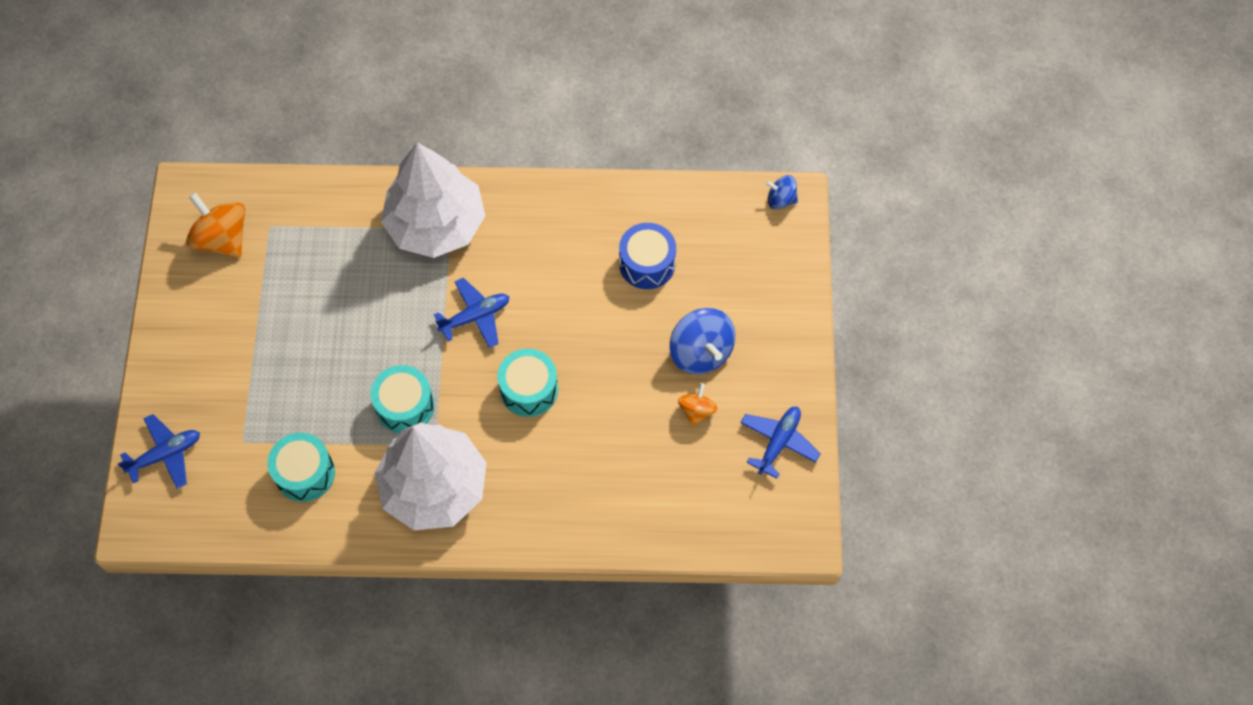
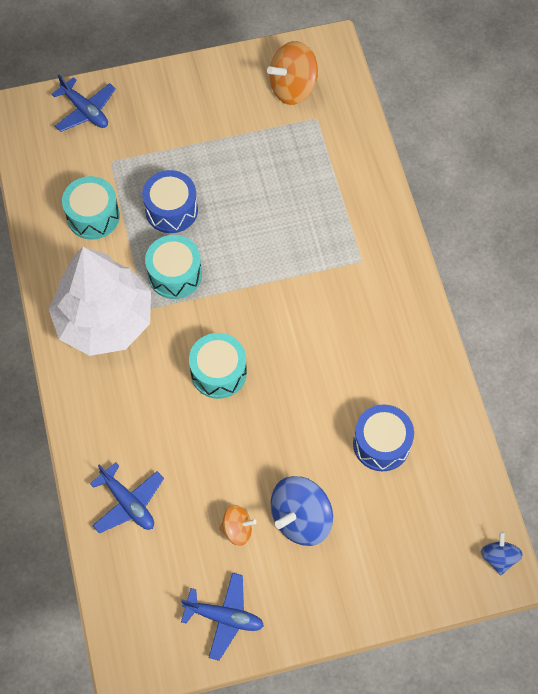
camera: 75 degrees right, 0 degrees up
orange spinning top [186,192,245,258] -> orange spinning top turned 150 degrees counterclockwise [267,41,318,105]
white tree [381,143,485,258] -> none
blue plane [434,278,509,348] -> blue plane moved to [90,462,164,533]
none -> blue drum [142,170,198,233]

